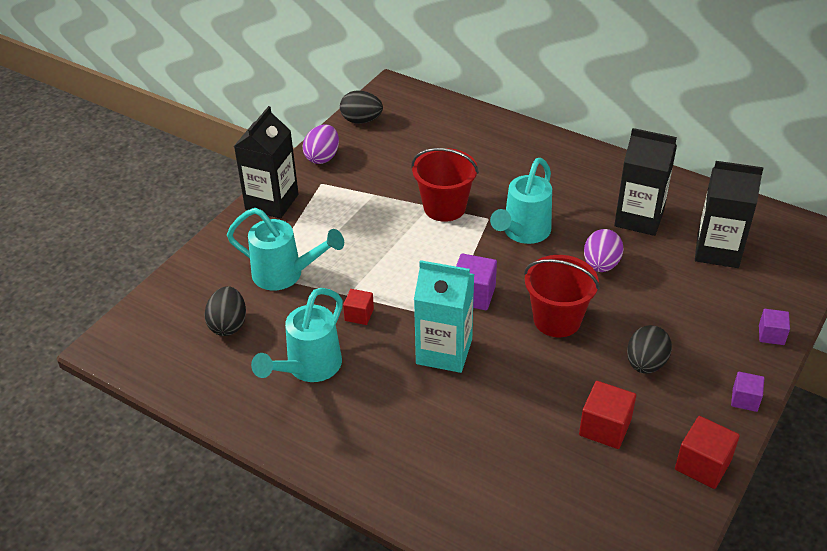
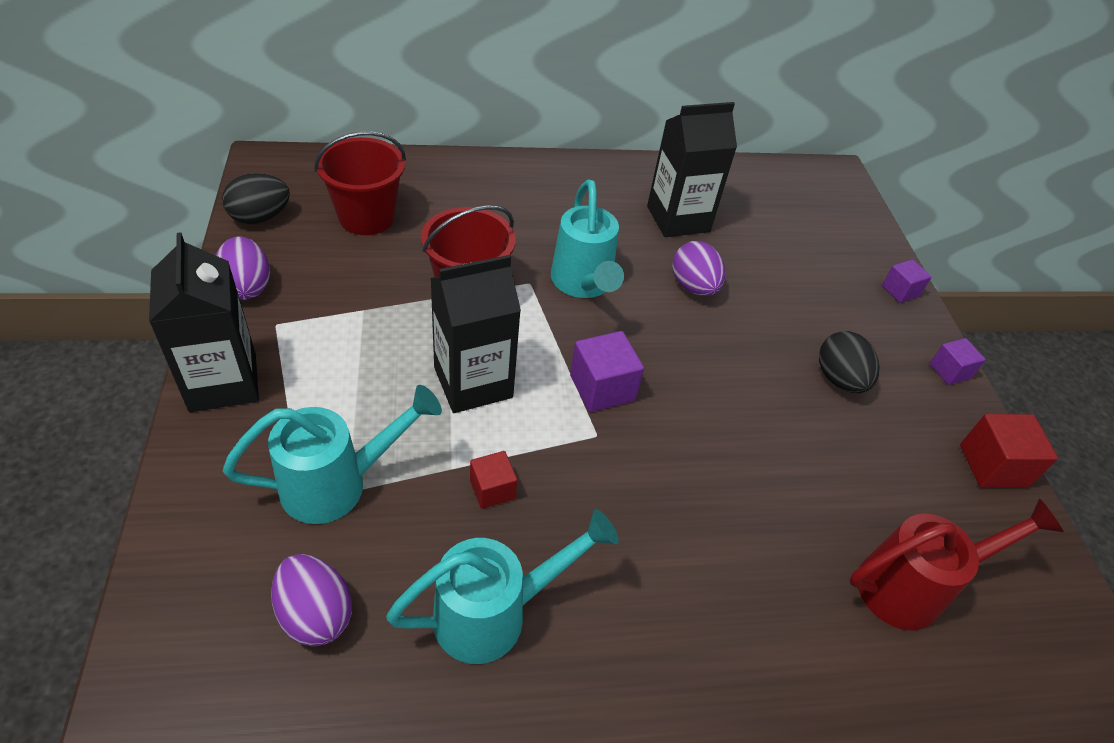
camera: 45 degrees left, 5 degrees up
black egg [204,286,246,336] -> purple egg [271,554,352,647]
turquoise watering can [251,288,343,382] -> turquoise watering can turned 105 degrees counterclockwise [386,509,619,664]
turquoise carton [414,260,474,373] -> none
red bucket [524,255,600,337] -> red bucket moved to [314,131,406,235]
red cube [579,381,636,449] -> none
black carton [695,161,763,268] -> black carton moved to [430,255,521,413]
none -> red watering can [850,498,1064,631]

